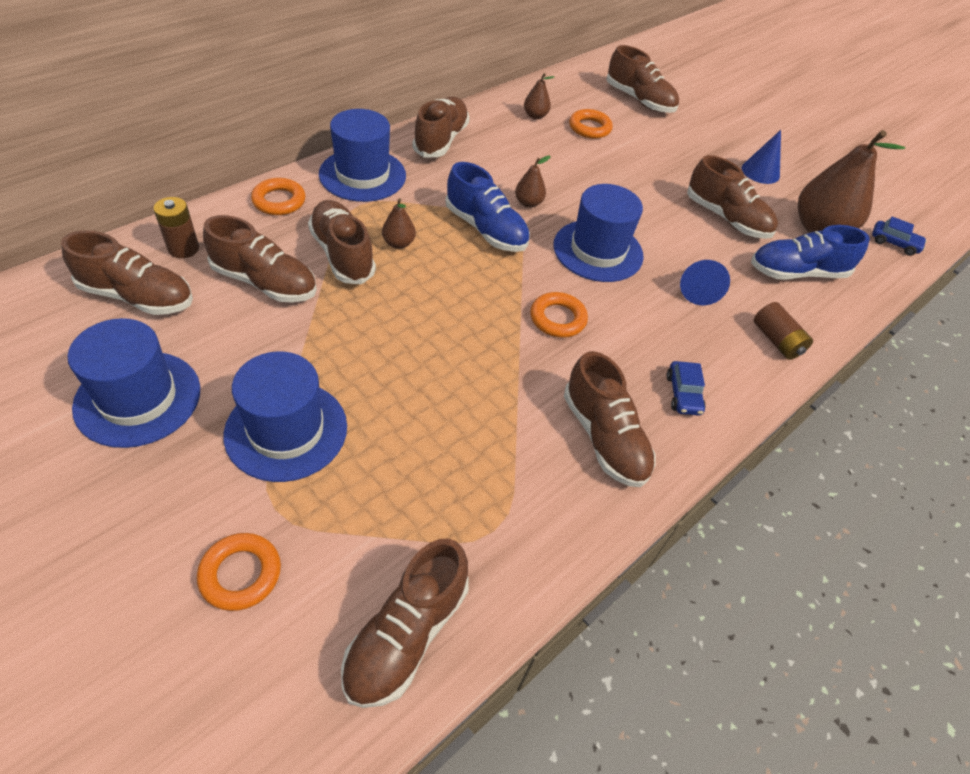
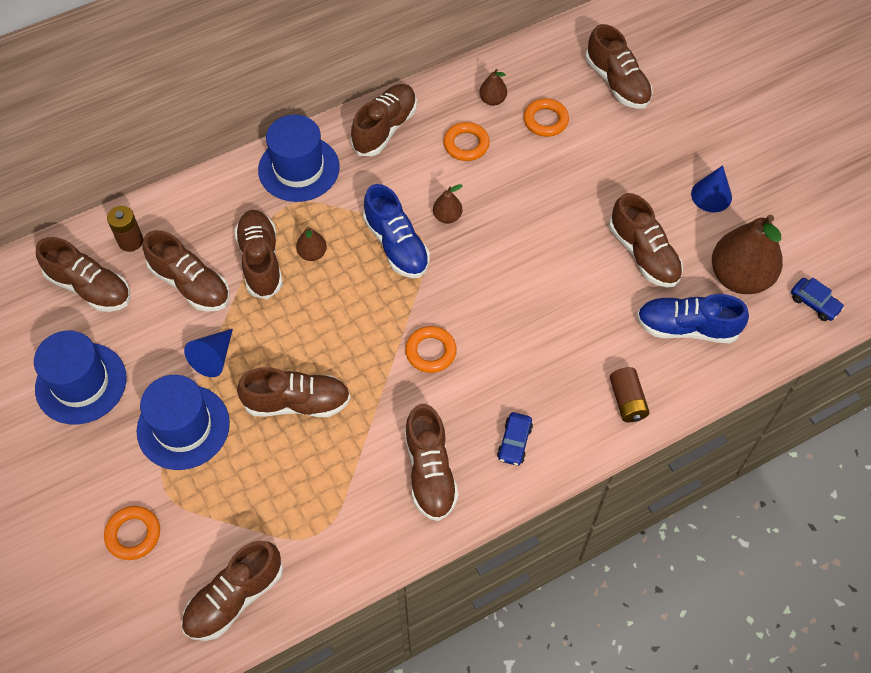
camera: 20 degrees right, 10 degrees up
orange ring [251,178,305,215] -> orange ring moved to [443,122,490,161]
blue hat [553,184,644,282] -> none
blue cone [680,260,730,305] -> blue cone moved to [184,329,233,377]
none -> brown shoe [237,367,351,417]

